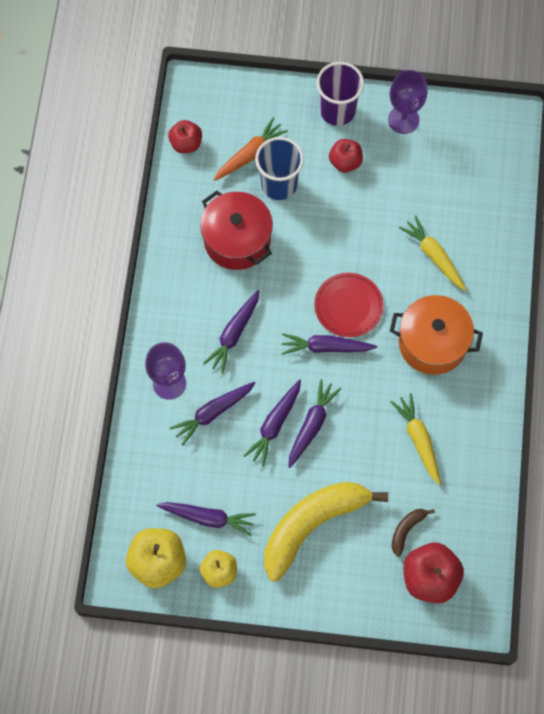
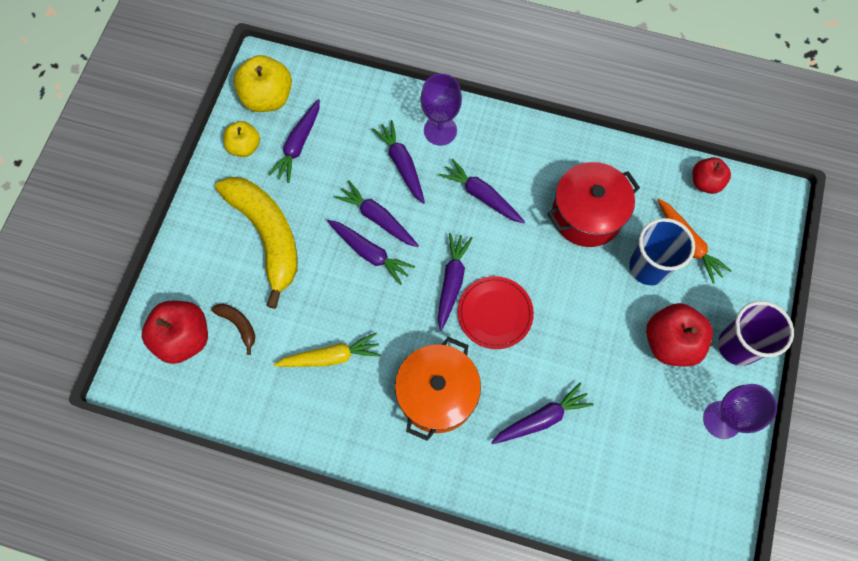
camera: 100 degrees right, 0 degrees up
red apple [329,139,363,172] -> red apple [646,303,713,367], size x1.60
yellow carrot [399,215,467,291] -> purple carrot [491,383,593,444]

